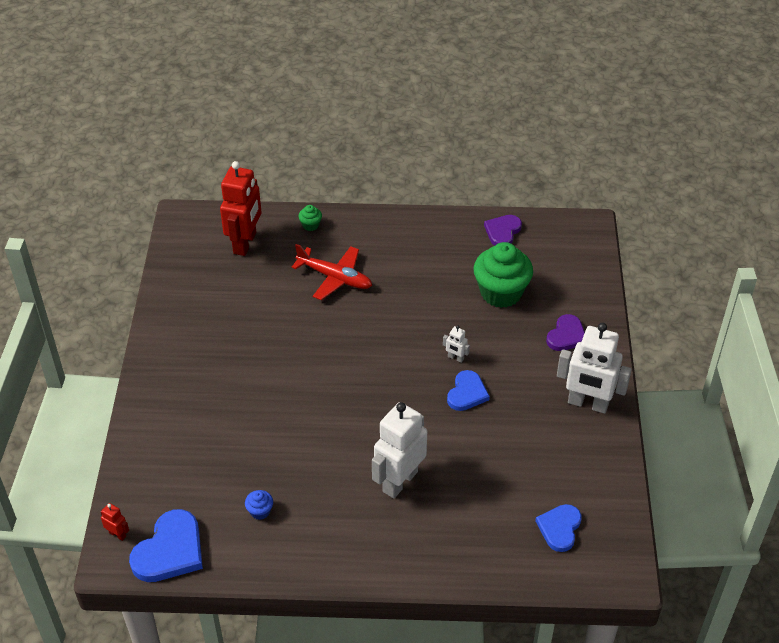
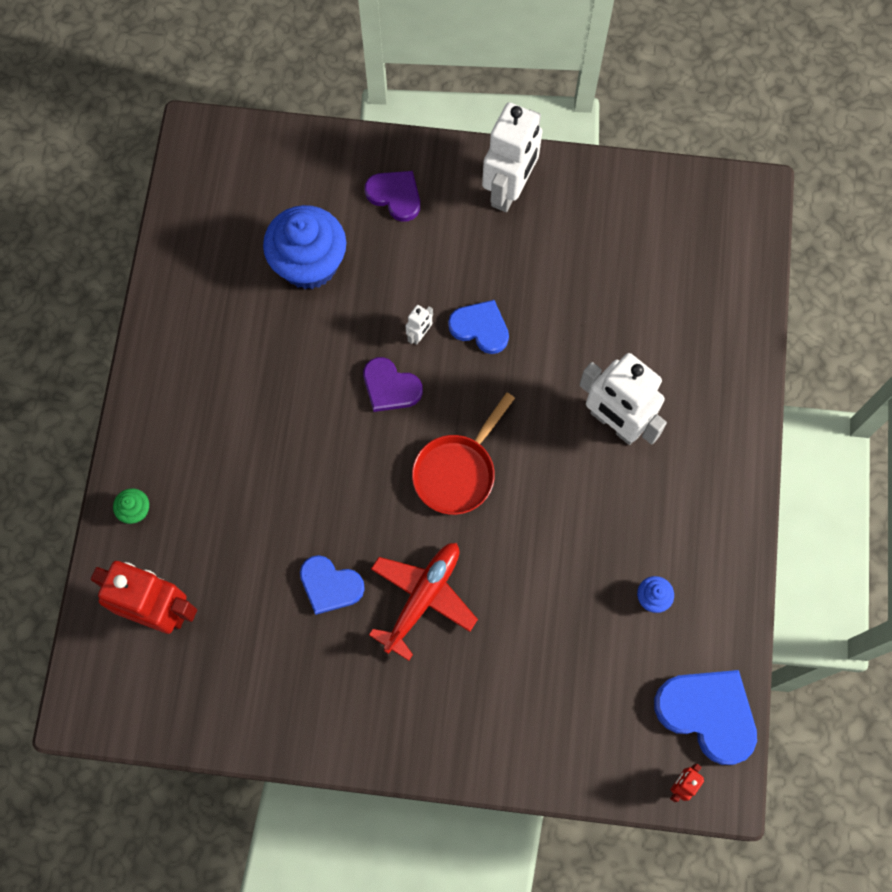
camera: 85 degrees left, 25 degrees up
red plane [291,244,372,300] -> red plane moved to [369,543,478,661]
green cupcake [473,242,533,308] -> blue cupcake [263,205,346,289]
purple heart [484,215,522,246] -> purple heart moved to [363,357,423,412]
blue heart [535,504,582,552] -> blue heart moved to [300,555,365,615]
none -> red pan [412,392,515,515]

